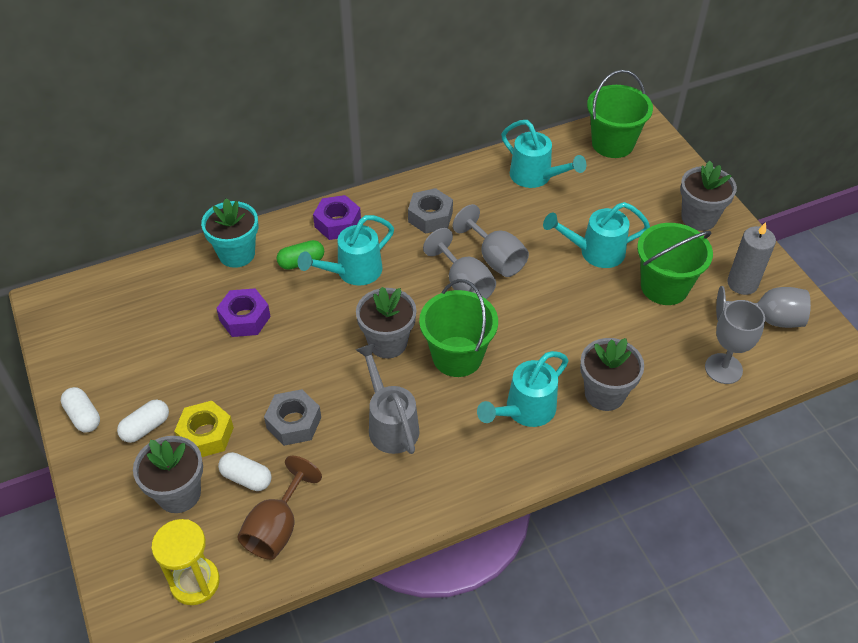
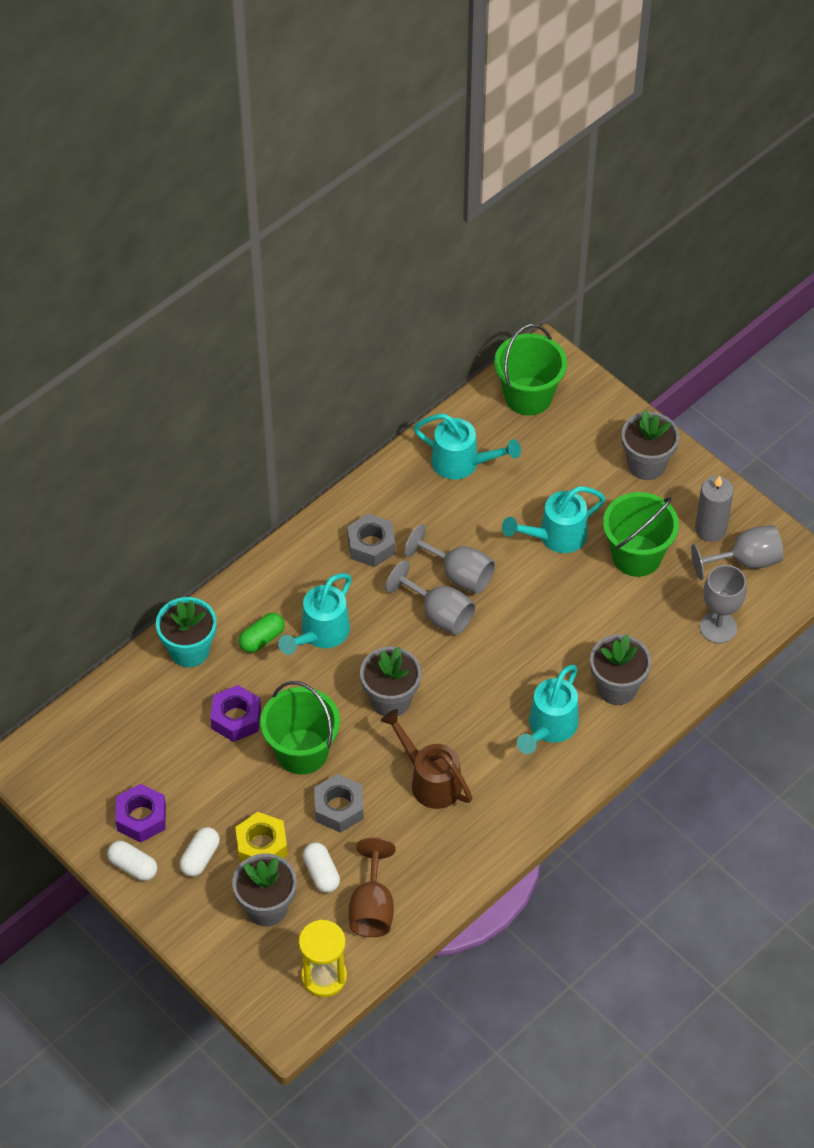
camera: 20 degrees left, 5 degrees up
white capsule [218,452,272,491] -> white capsule turned 60 degrees clockwise [303,842,340,893]
purple nut [313,195,361,240] -> purple nut moved to [115,784,166,842]
grey watering can [356,343,420,454] -> brown watering can [381,709,473,809]
green bucket [419,279,498,377] -> green bucket moved to [260,681,340,775]

